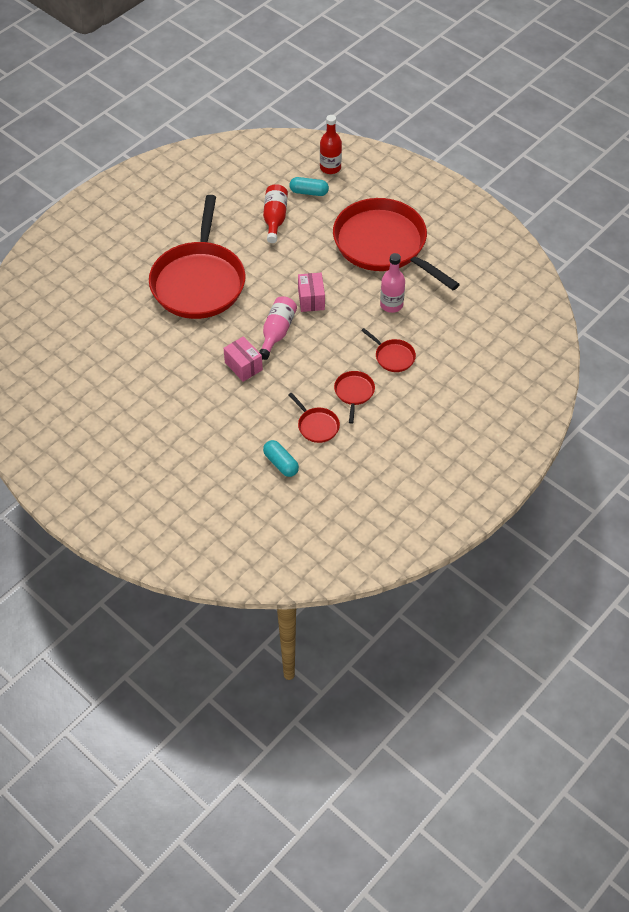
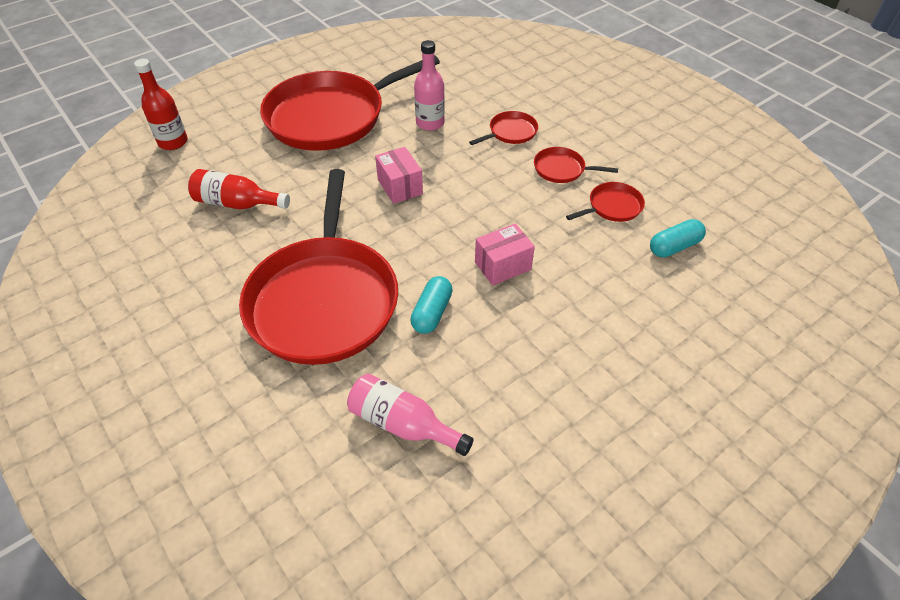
camera: 80 degrees left, 5 degrees down
red pan [149,195,246,319] -> red pan turned 75 degrees clockwise [239,169,398,365]
pink bottle [259,296,297,360] -> pink bottle moved to [347,373,473,456]
turquoise capsule [289,177,329,196] -> turquoise capsule moved to [410,276,453,334]
pink box [298,273,325,312] -> pink box turned 60 degrees clockwise [375,147,423,204]

